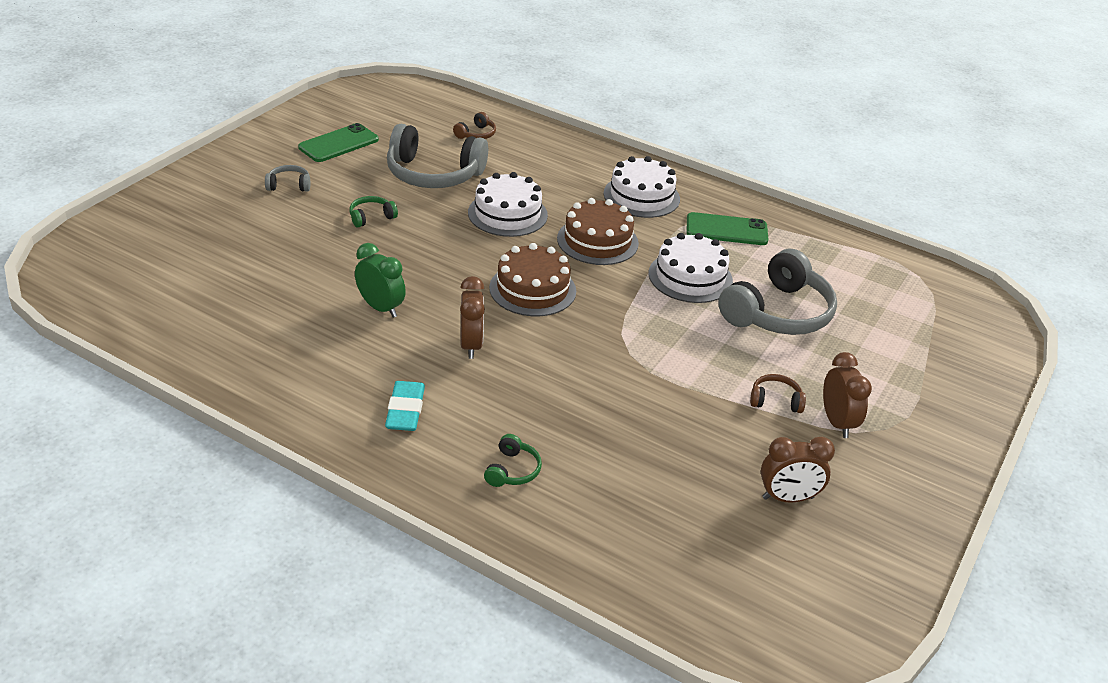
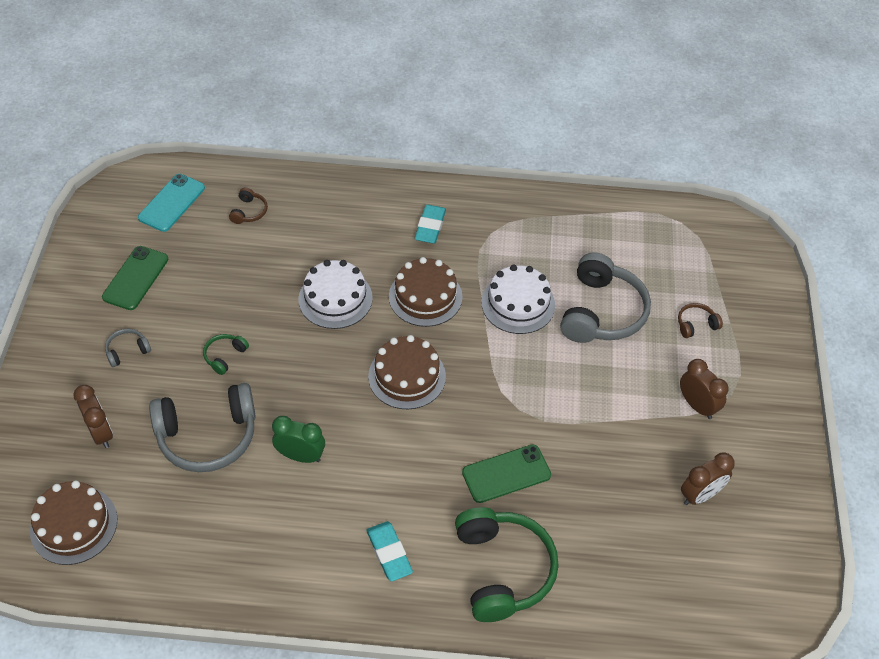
camera: 25 degrees left, 15 degrees up
grey headphones [387,124,488,188] -> grey headphones moved to [149,383,256,472]
brown clock [460,276,485,359] -> brown clock moved to [73,385,113,448]
green headphones [484,434,542,487] -> green headphones [455,507,559,622], size x2.28
white cake [603,156,680,218] -> turquoise eraser [415,204,446,244]
green phone [687,212,769,245] -> green phone moved to [462,445,551,503]
brown headphones [750,374,806,413] -> brown headphones moved to [678,303,723,338]
none -> brown cake [30,481,117,565]
none -> turquoise phone [138,174,205,232]

